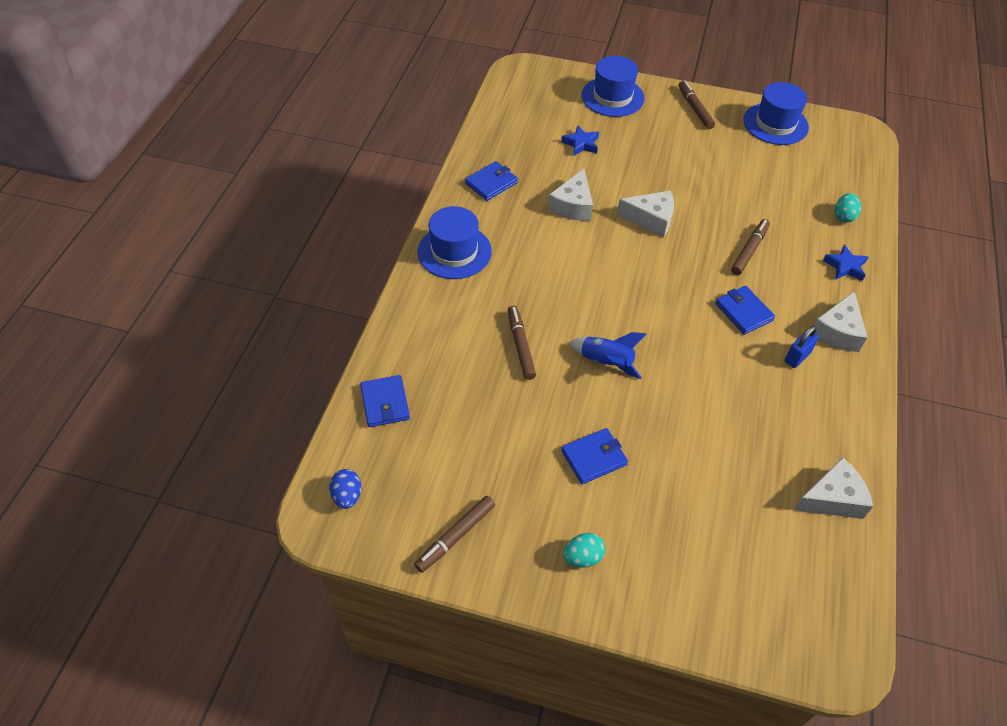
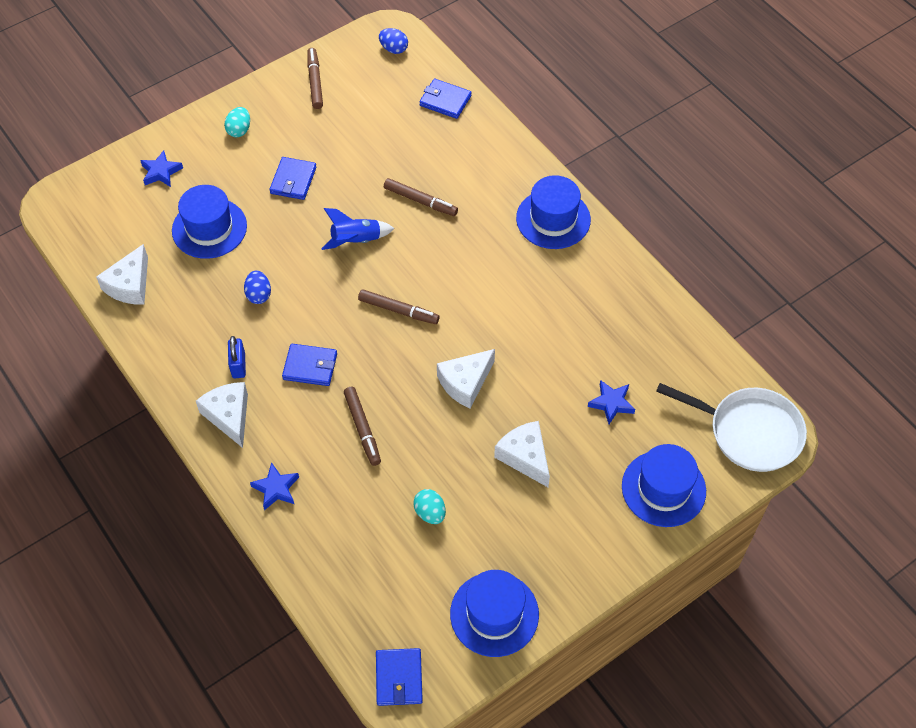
camera: 130 degrees right, 5 degrees up
blue wallet [465,161,518,201] -> blue wallet moved to [376,648,423,706]
white cheese [548,169,593,221] -> white cheese moved to [494,421,550,487]
brown marker [678,81,715,129] -> brown marker moved to [358,289,439,324]
turquoise egg [835,193,861,222] -> turquoise egg moved to [413,489,446,524]
none -> blue star [140,150,183,187]
none -> blue hat [172,185,247,259]
none -> blue egg [244,270,271,304]
none -> white pan [656,383,807,472]

